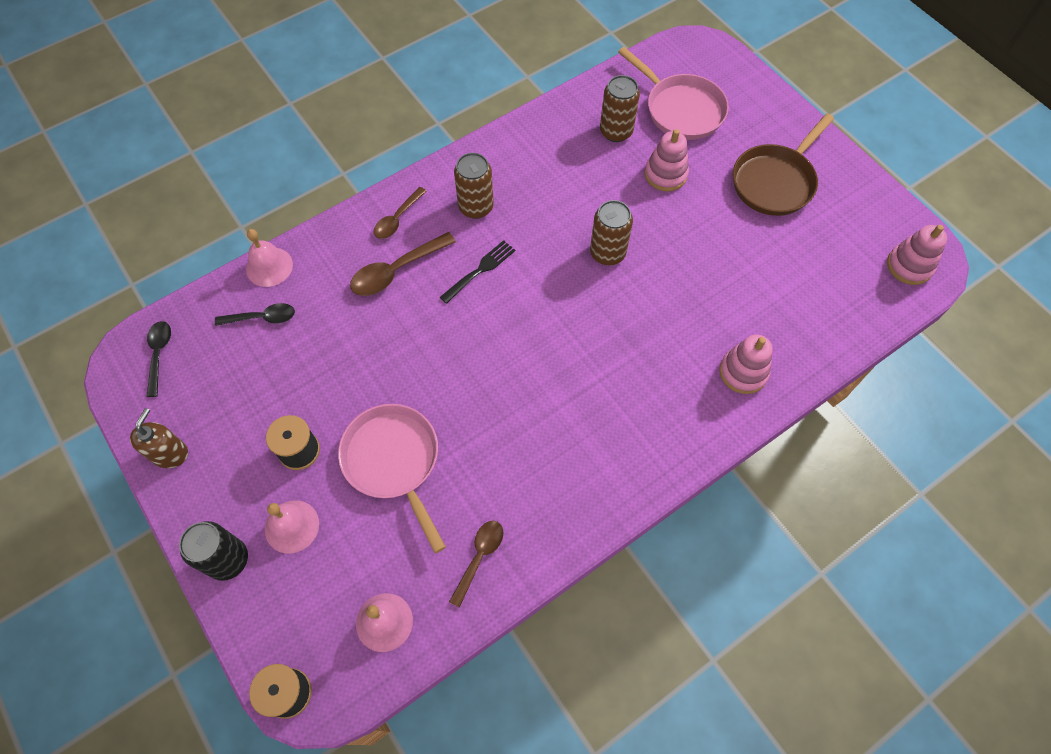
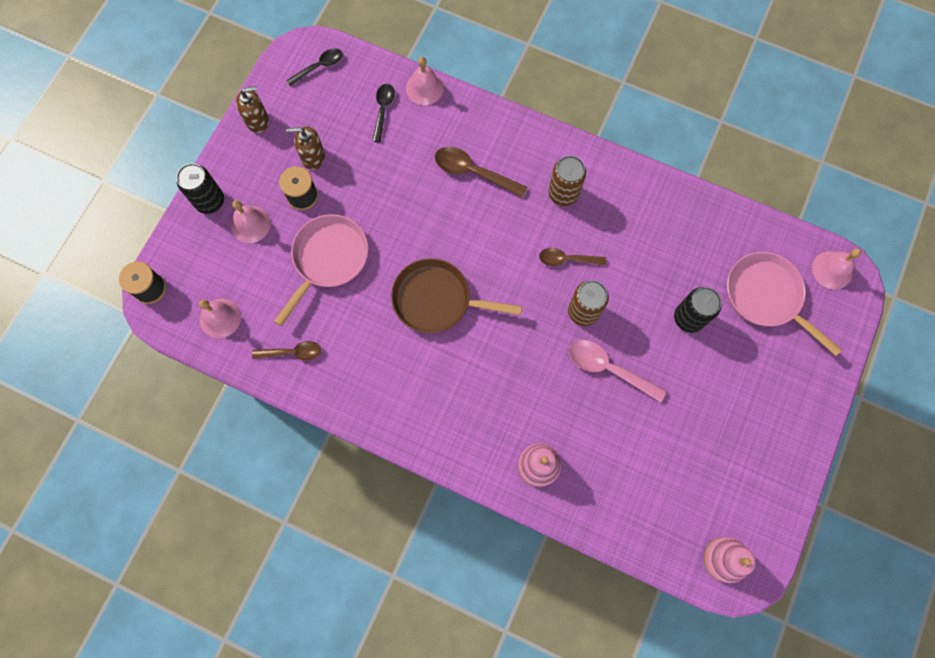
camera: 60 degrees right, 10 degrees up
black spoon [215,303,295,326] -> black spoon turned 135 degrees counterclockwise [372,84,395,142]
brown spoon [374,187,427,239] -> brown spoon moved to [539,248,606,266]
black fork [440,240,515,304] -> none
brown can [600,75,640,142] -> none
pink pan [618,47,729,140] -> pink pan turned 120 degrees clockwise [727,252,842,356]
pink stacking toy [645,129,689,192] -> black can [674,287,722,333]
brown pan [733,113,834,216] -> brown pan moved to [391,258,522,333]
none -> brown soap dispenser [286,127,325,170]
none -> pink spoon [569,340,667,403]
none -> pink bell [812,249,861,289]

